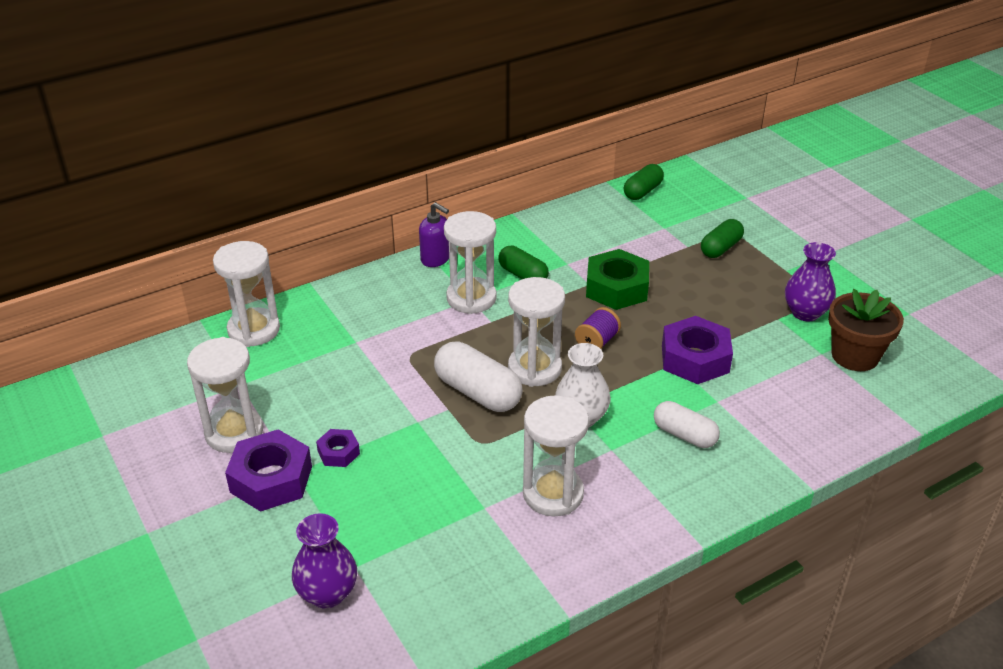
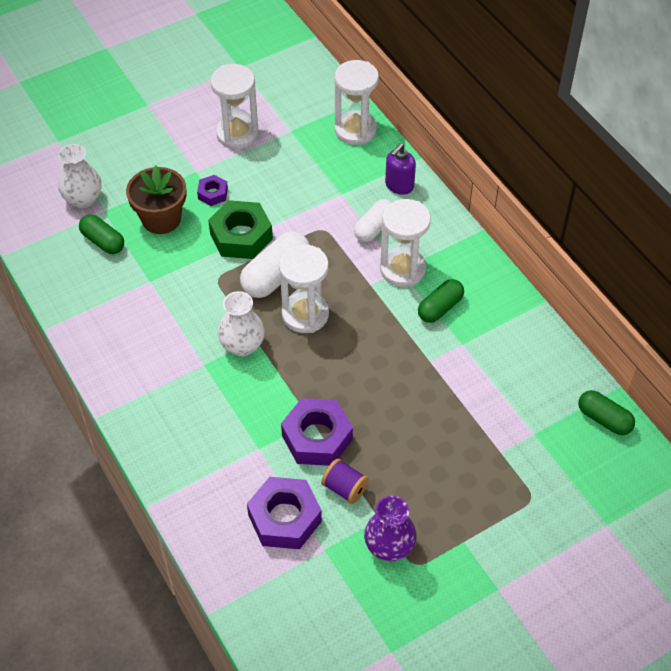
camera: 90 degrees right, 15 degrees up
purple nut [225,429,312,512] -> purple nut moved to [247,477,322,549]
purple vase [292,513,357,609] -> white vase [58,144,101,208]
purple soap dispenser [419,202,449,267] -> purple soap dispenser moved to [385,143,416,195]
white hourglass [523,395,589,516] -> none
purple spool [575,307,621,349] -> purple spool moved to [321,458,369,504]
green nut [586,249,649,310] -> green nut moved to [208,200,273,259]
white capsule [654,401,720,448] -> white capsule moved to [354,199,392,242]
green capsule [701,219,744,258] -> green capsule moved to [79,214,124,254]
brown flower pot [828,289,904,371] -> brown flower pot moved to [126,166,186,234]

